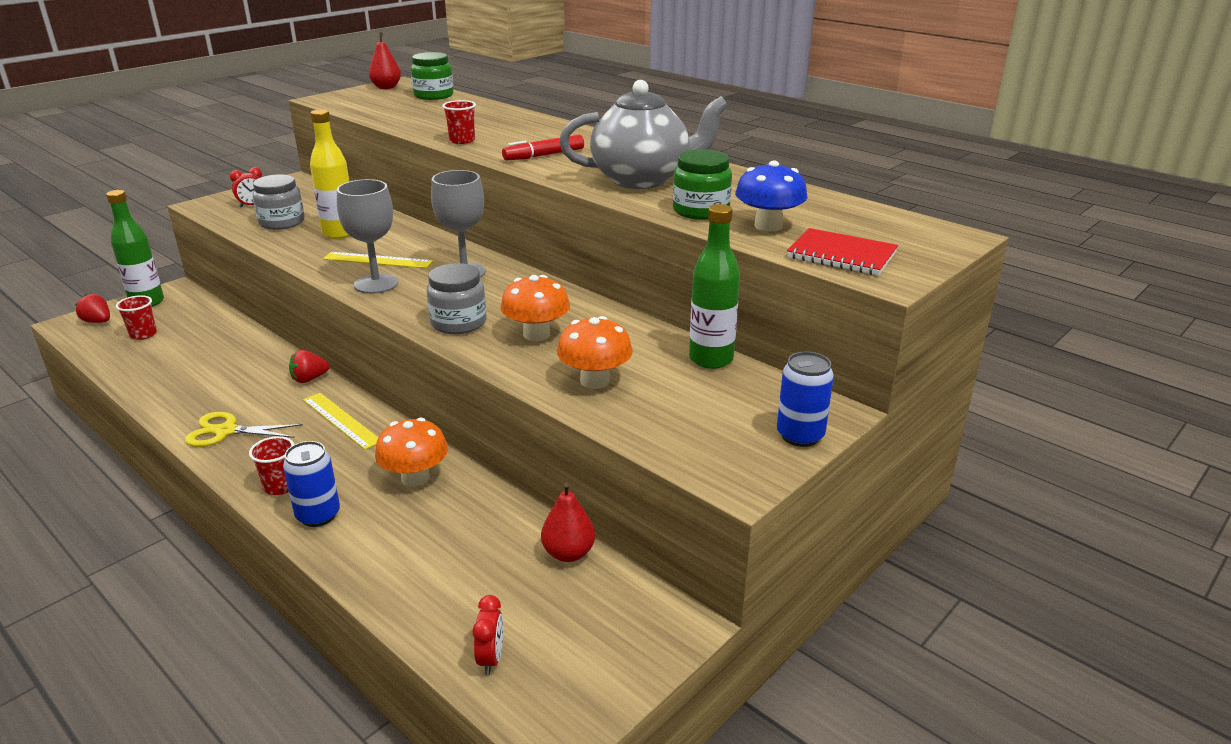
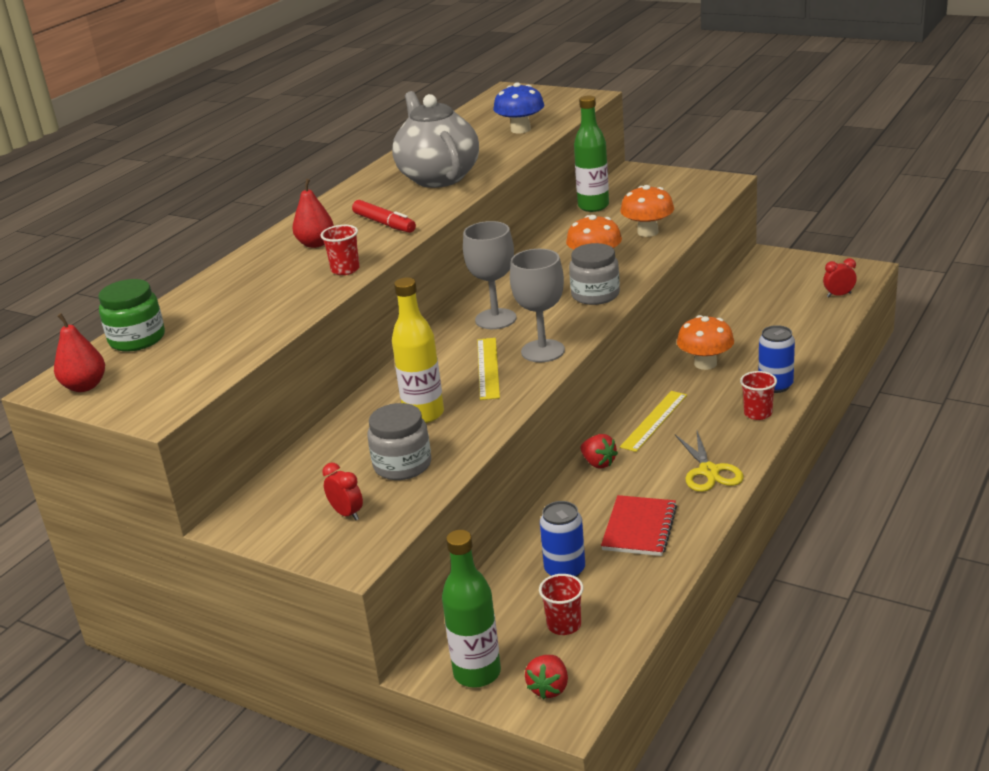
camera: 100 degrees left, 0 degrees up
red pear [541,483,595,562] -> red pear moved to [292,179,334,248]
green jar [673,149,732,220] -> none
blue can [777,351,834,447] -> blue can moved to [540,501,585,577]
red notebook [787,228,898,275] -> red notebook moved to [601,495,677,556]

